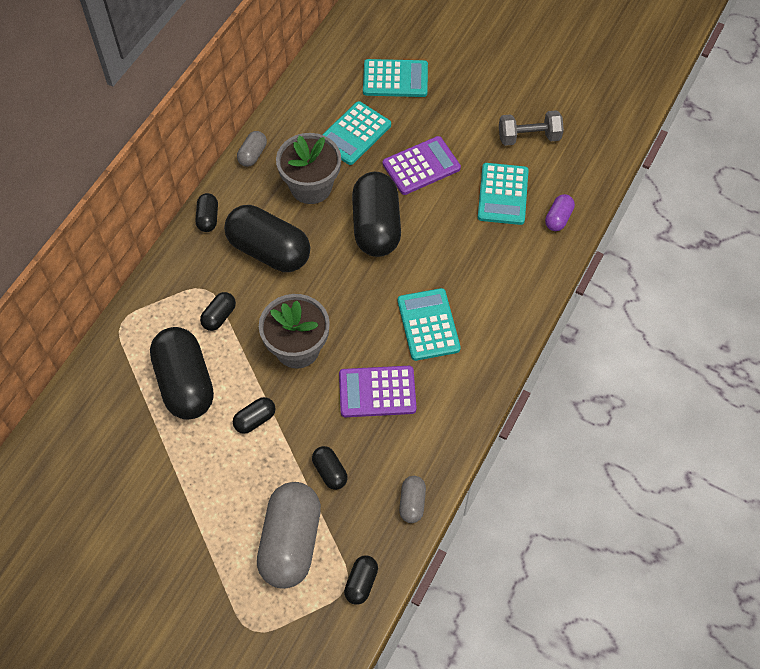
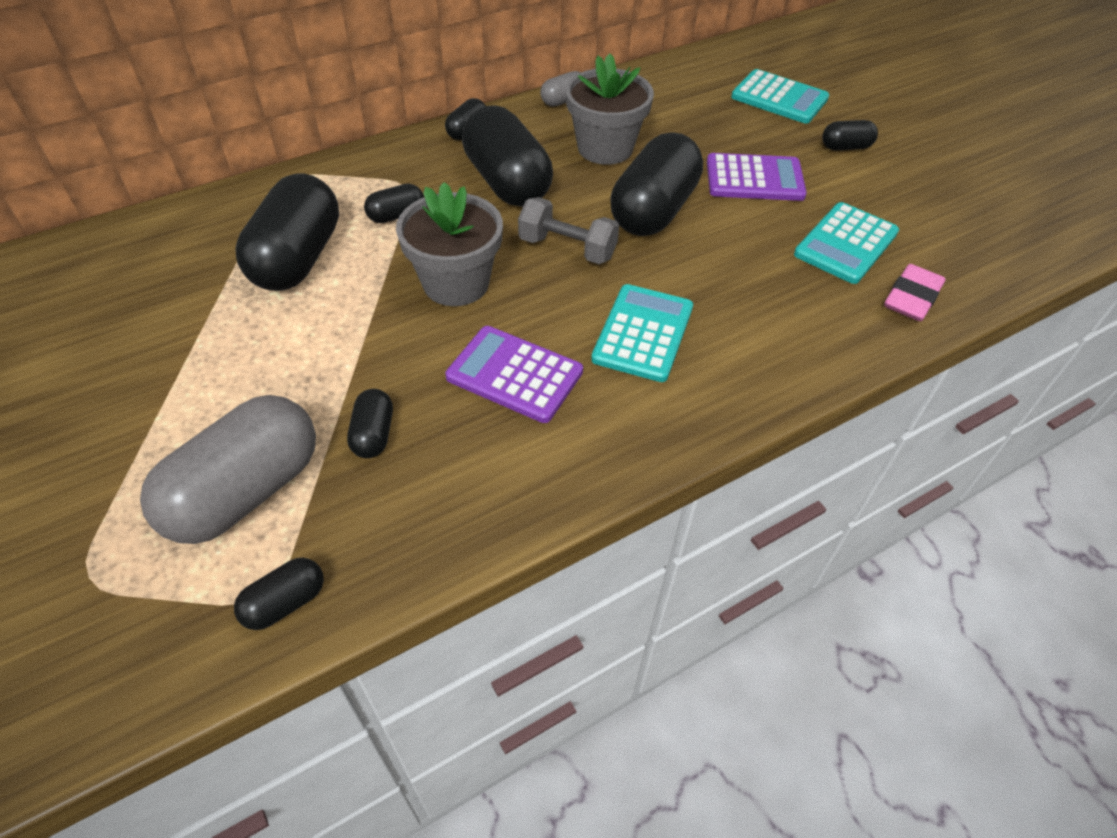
camera: 30 degrees right, 10 degrees down
black capsule [233,397,275,434] -> black capsule moved to [822,120,878,150]
turquoise calculator [322,101,391,165] -> none
grey capsule [399,476,426,523] -> none
grey dumbbell [499,110,564,146] -> grey dumbbell moved to [518,197,619,264]
purple capsule [545,194,575,231] -> pink eraser [884,264,946,321]

